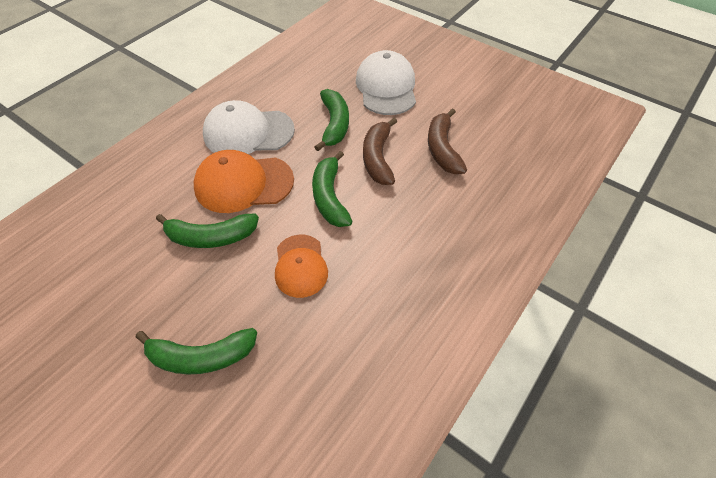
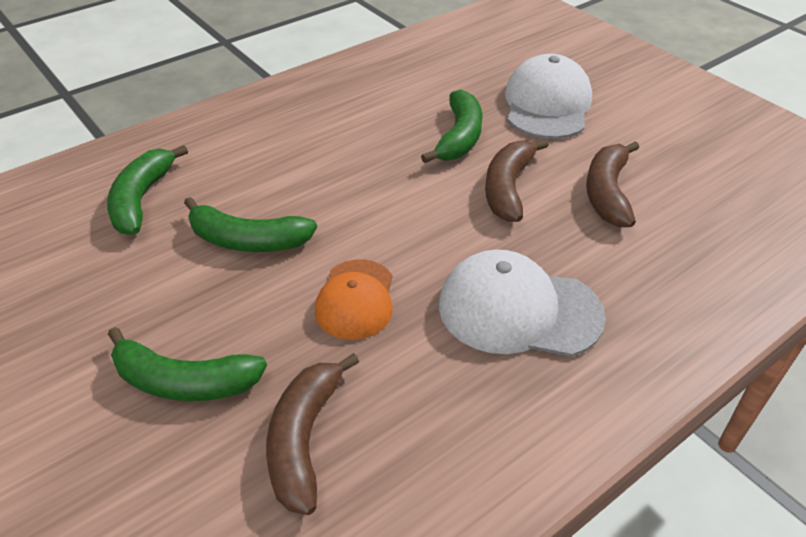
camera: 15 degrees right, 10 degrees down
orange cap [194,150,294,213] -> none
white cap [203,100,295,154] -> white cap moved to [439,249,606,357]
green banana [312,151,353,227] -> green banana moved to [107,145,188,235]
none -> brown banana [266,353,359,515]

